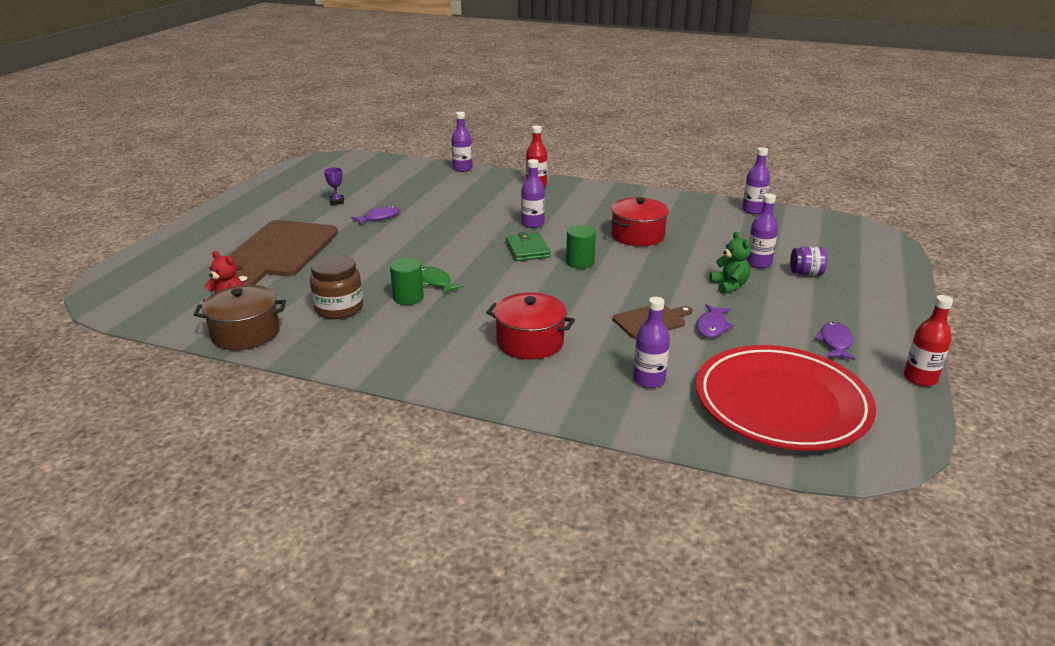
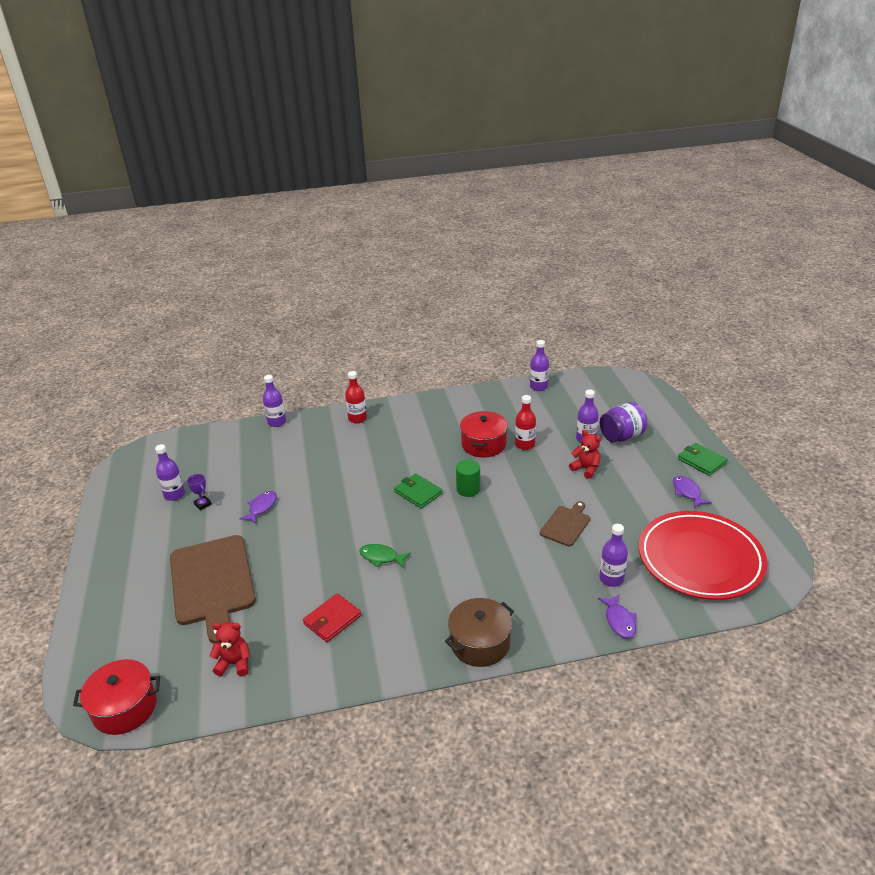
camera: 30 degrees left, 5 degrees up
brown pot [194,285,286,350] -> brown pot moved to [445,598,514,667]
brown jar [310,254,363,319] -> red wallet [303,594,361,642]
green cylinder [390,258,424,305] -> none
red pot [486,292,575,359] -> red pot moved to [73,659,160,735]
purple bottle [521,159,545,228] -> purple bottle moved to [155,444,185,501]
purple fish [696,304,734,338] -> purple fish moved to [598,594,637,638]
green teddy bear [710,232,751,294] -> red teddy bear [569,430,601,479]
purple jar [790,247,827,275] -> purple jar [600,402,647,443], size x1.59
red bottle [904,295,953,386] -> red bottle moved to [515,395,536,450]
none -> green wallet [678,443,728,476]

